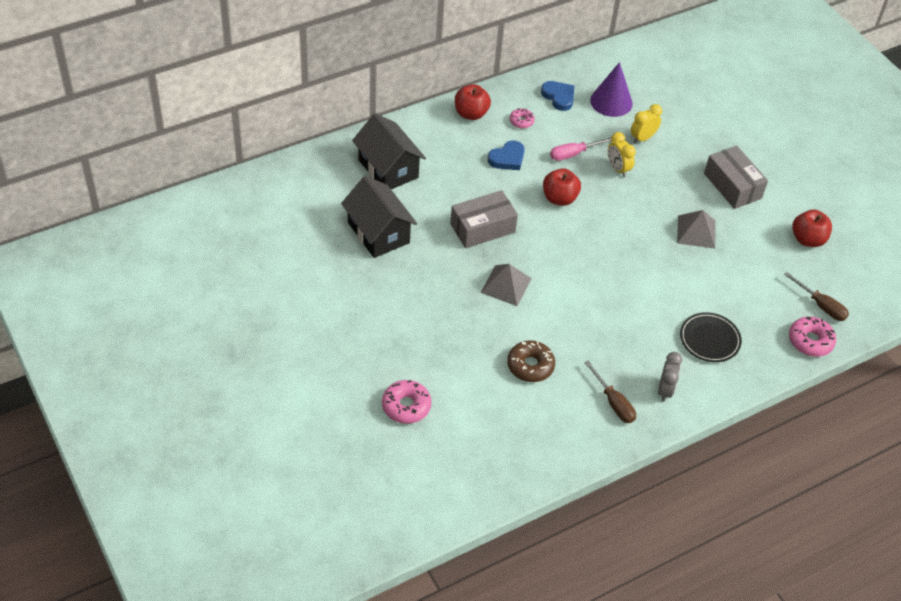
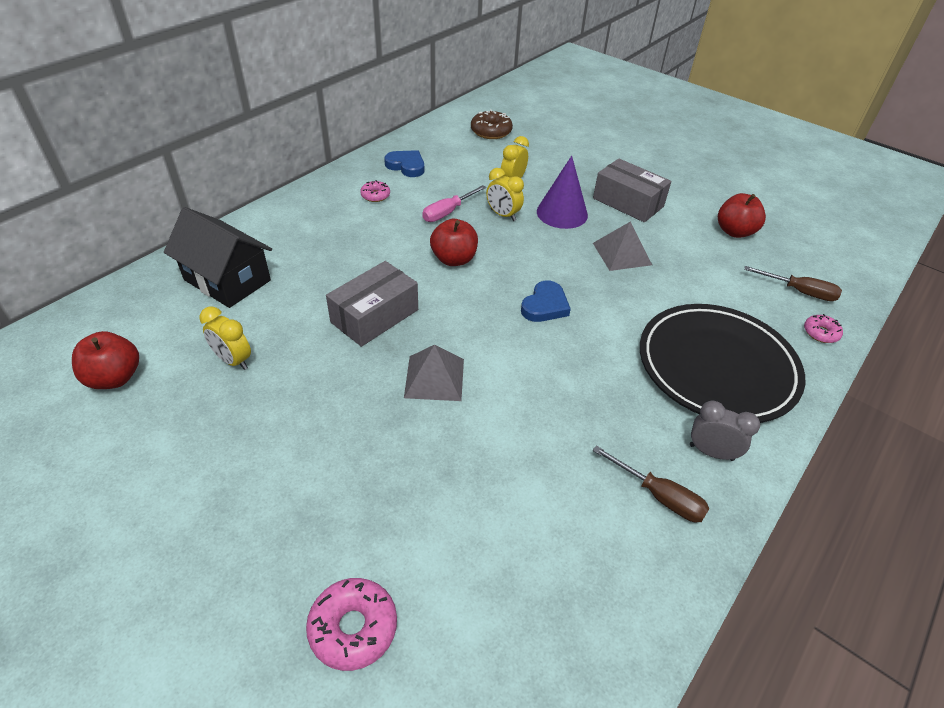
camera: 20 degrees left, 5 degrees down
black house [341,176,417,258] -> yellow clock [200,306,251,370]
red apple [455,84,491,120] -> red apple moved to [72,331,139,389]
blue heart [488,141,525,170] -> blue heart moved to [521,280,571,322]
brown donut [507,340,555,382] -> brown donut moved to [471,110,513,139]
purple cone [590,62,633,117] -> purple cone moved to [537,156,588,229]
grey clock [658,352,682,402] -> grey clock turned 60 degrees counterclockwise [690,401,760,461]
black plate [680,312,742,362] -> black plate [640,304,805,423], size x1.94
pink donut [789,316,836,357] -> pink donut [804,314,843,343], size x0.61

